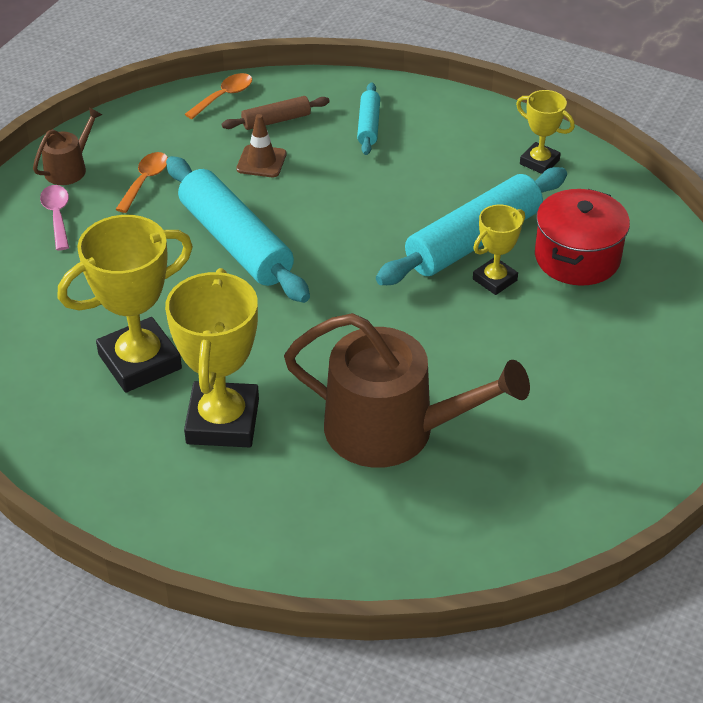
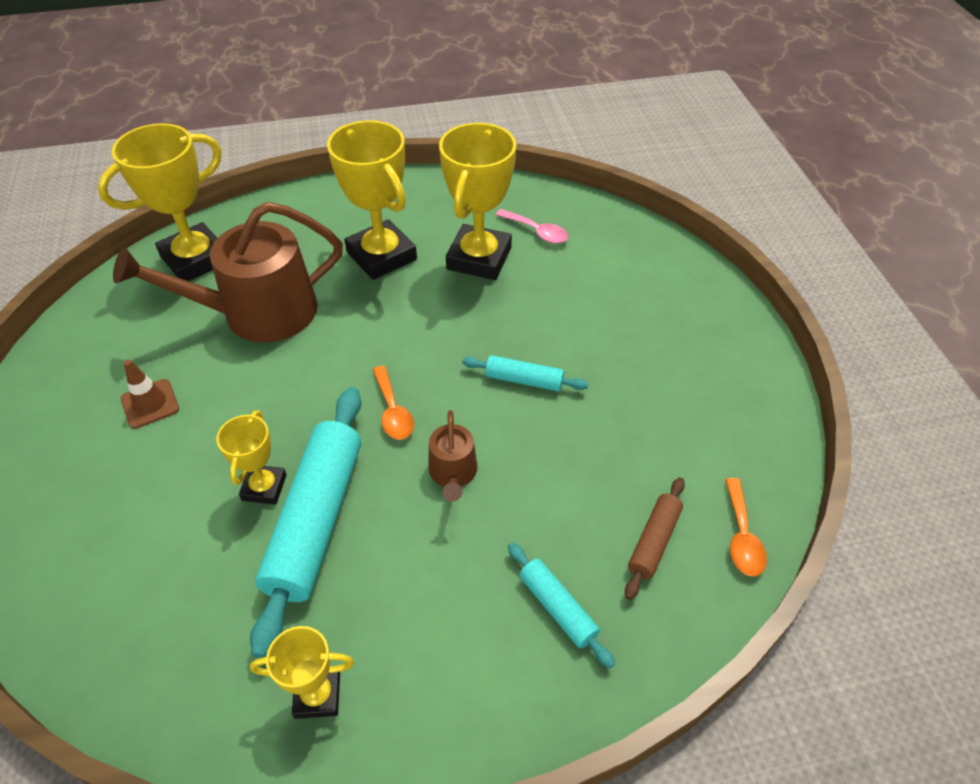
camera: 140 degrees right, 5 degrees up
brown watering can [33,108,102,185] -> brown watering can moved to [428,410,477,502]
pink spoon [40,185,69,250] -> pink spoon moved to [496,209,568,243]
orange spoon [116,152,168,213] -> orange spoon moved to [373,366,414,440]
turquoise rolling pin [166,156,310,303] -> turquoise rolling pin [462,355,588,391], size x0.49
brown traffic cone [236,114,286,177] -> brown traffic cone moved to [121,360,179,429]
red pot [535,189,630,286] -> none
none -> yellow trophy [98,123,222,281]

